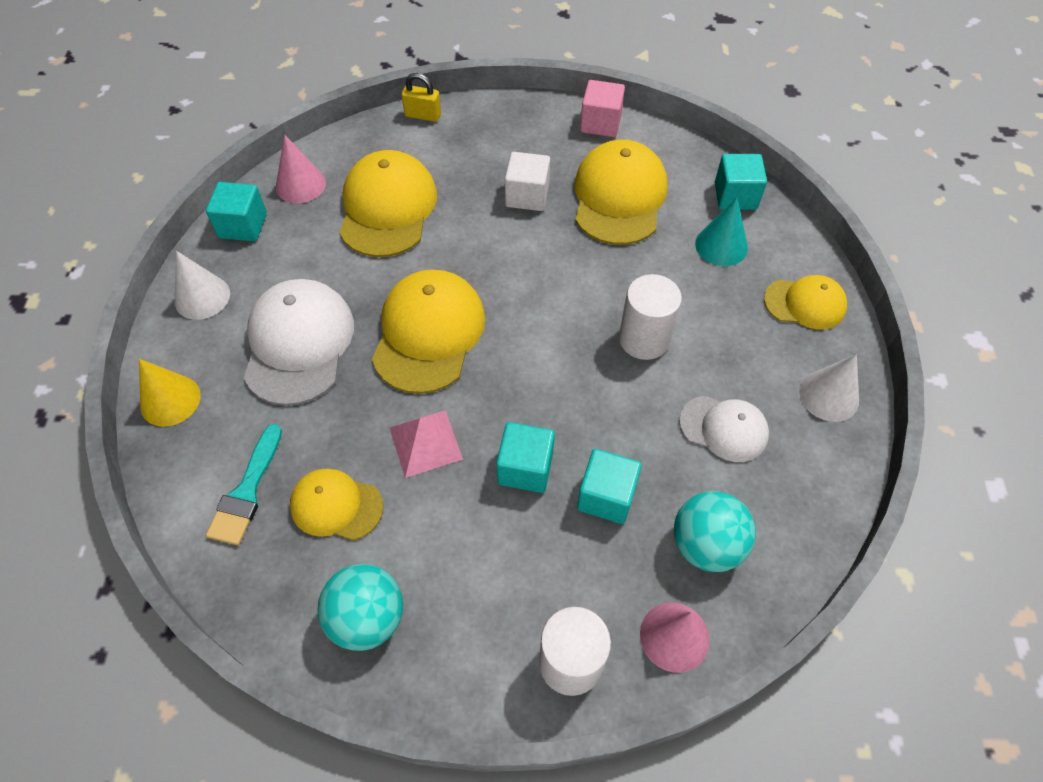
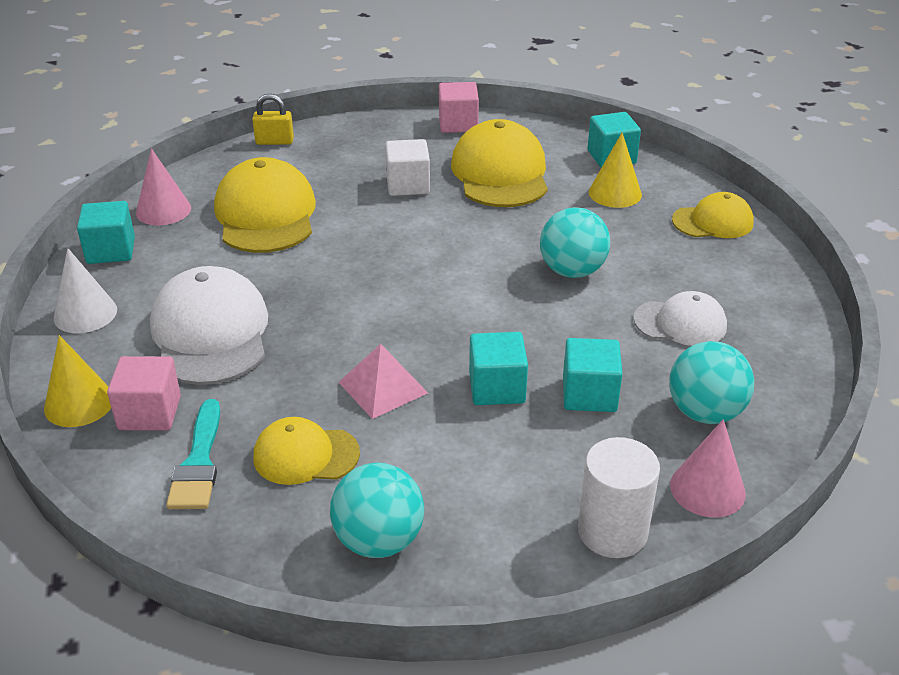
camera: 15 degrees left, 20 degrees down
yellow cap [372,269,485,394] -> none
white cylinder [619,274,682,360] -> turquoise ball [540,207,610,278]
turquoise cone [695,198,748,266] -> yellow cone [589,132,642,208]
white cone [799,354,859,422] -> none
none -> pink cube [107,356,181,431]

